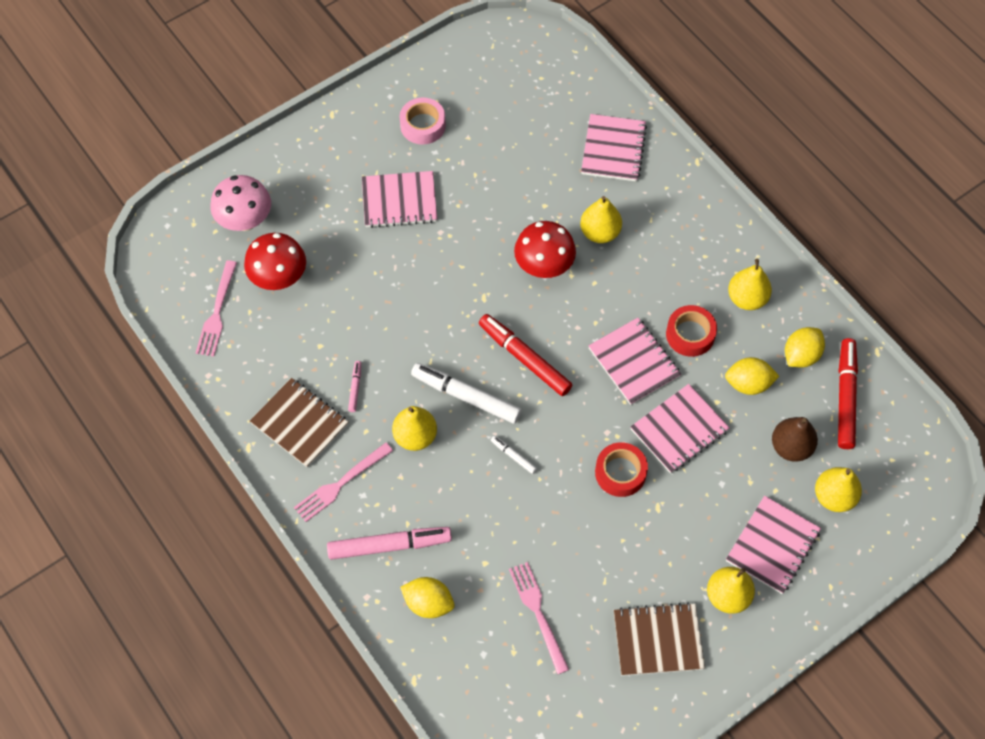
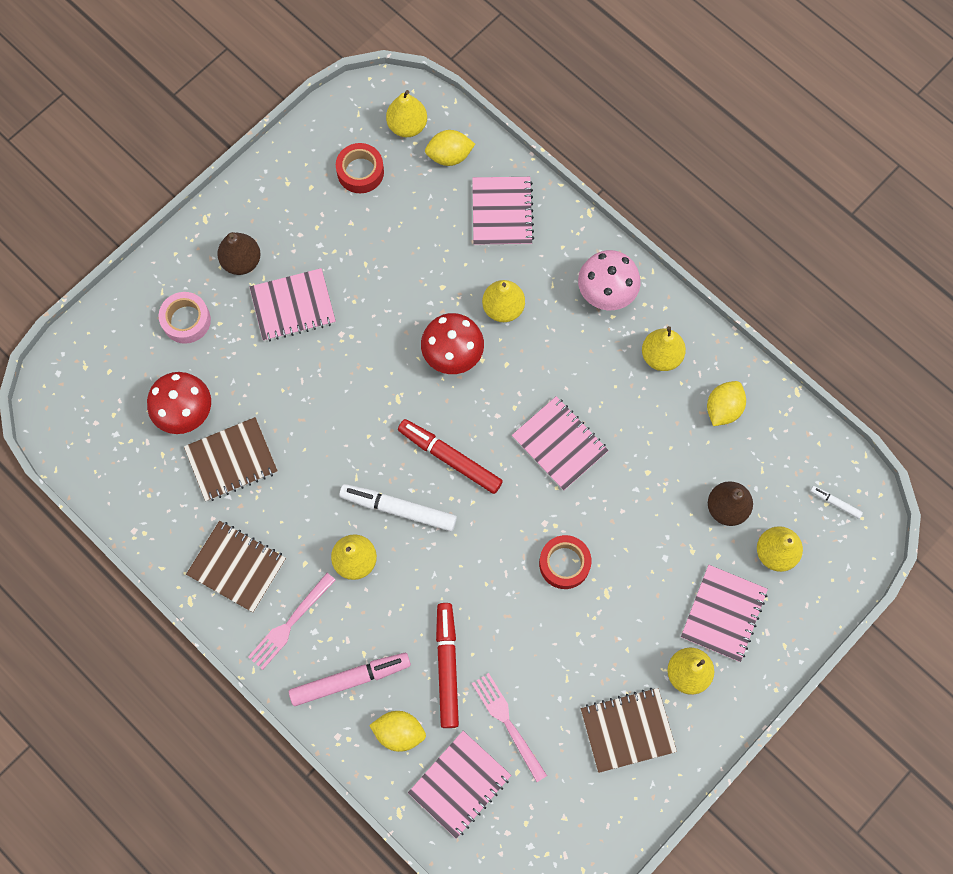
camera: 10 degrees left, 10 degrees up
pink fork [196,260,237,357] -> none
pink mushroom [210,175,271,231] -> pink mushroom moved to [578,250,641,310]
pink marker [348,361,361,412] -> none
pink tape [400,98,446,145] -> pink tape moved to [159,292,211,344]
white marker [491,436,537,474] -> white marker moved to [810,486,863,519]
pink notebook [630,384,730,473] -> pink notebook moved to [408,731,512,839]
red tape [666,305,717,357] -> red tape moved to [336,143,384,193]
yellow lemon [725,357,779,395] -> yellow lemon moved to [425,130,475,166]
red marker [838,338,858,449] -> red marker moved to [436,603,459,728]
none -> brown notebook [184,417,278,502]
none -> brown pear [217,232,261,275]
none -> yellow pear [386,90,427,137]

